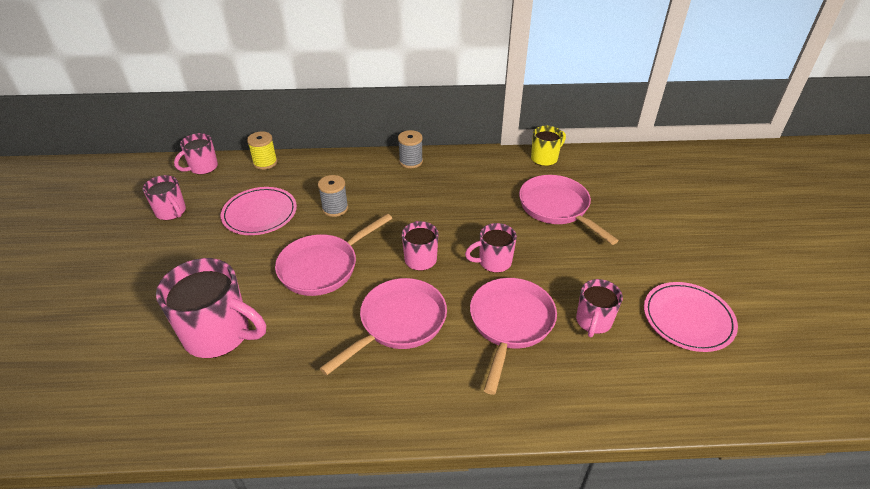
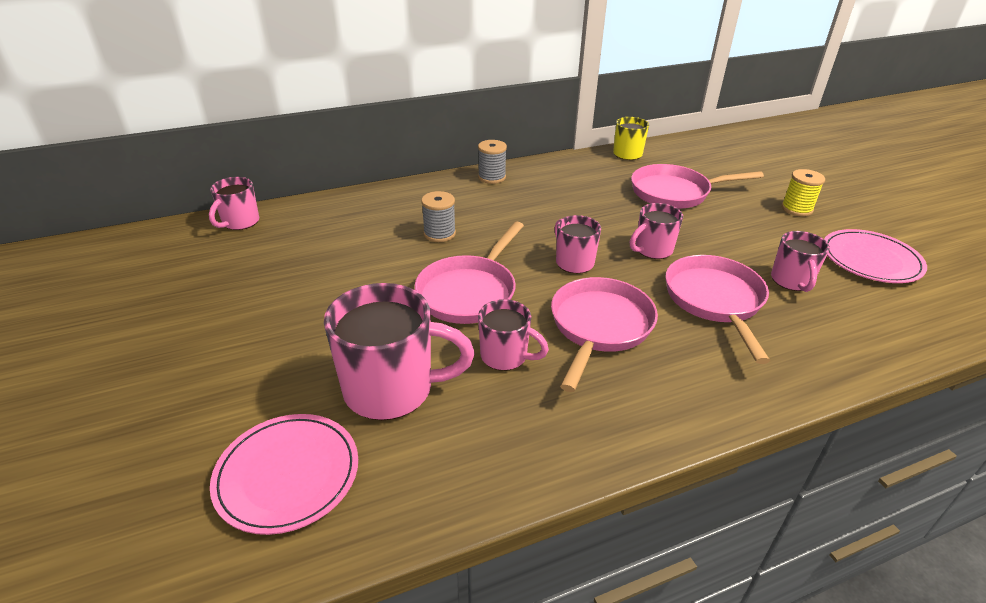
camera: 20 degrees left, 5 degrees down
pink mug [142,175,186,220] -> pink mug moved to [478,299,549,371]
pink plate [221,187,297,235] -> pink plate moved to [210,414,358,535]
yellow spool [247,131,277,170] -> yellow spool moved to [781,169,825,217]
pink pan [519,175,619,245] -> pink pan turned 45 degrees counterclockwise [631,164,764,209]

